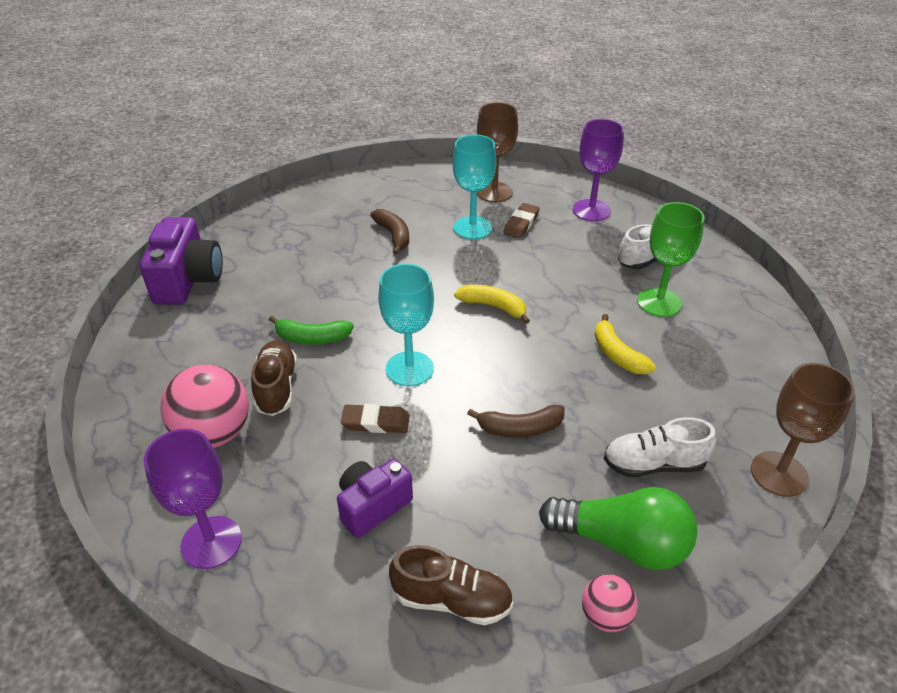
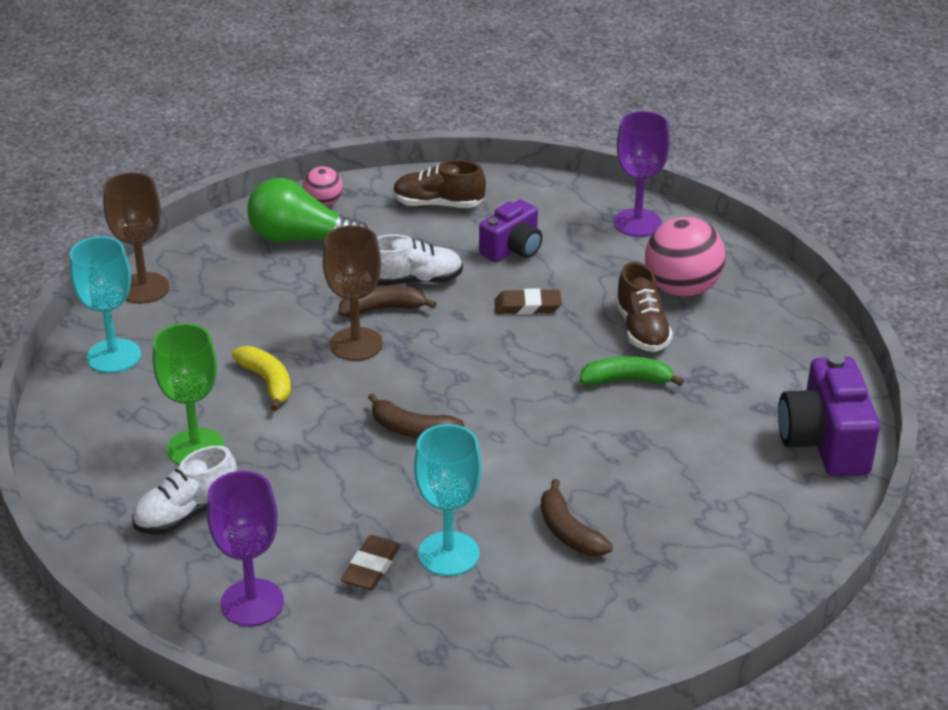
camera: 175 degrees right, 5 degrees down
turquoise goblet [378,264,434,386] -> turquoise goblet moved to [70,236,141,373]
yellow banana [454,285,530,324] -> brown banana [368,393,464,438]
brown goblet [477,102,518,202] -> brown goblet moved to [323,225,383,361]
white shoe [604,417,716,477] -> white shoe moved to [377,234,463,286]

